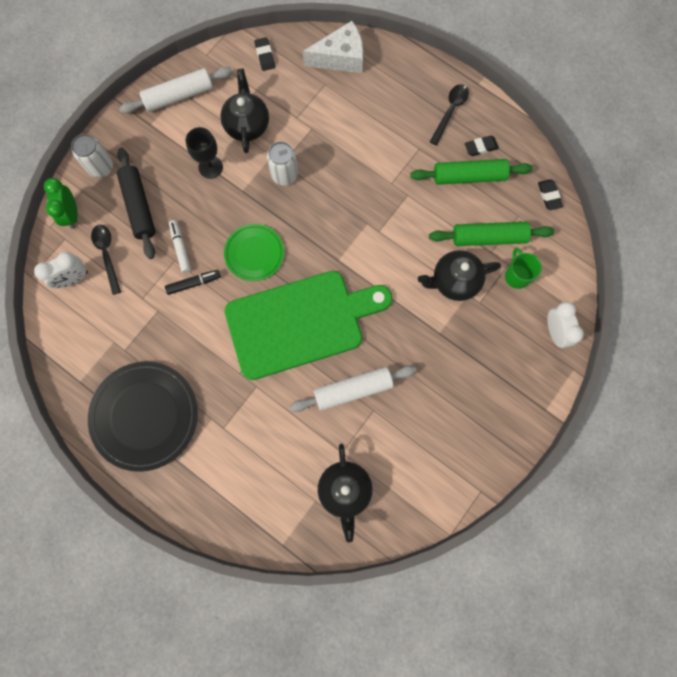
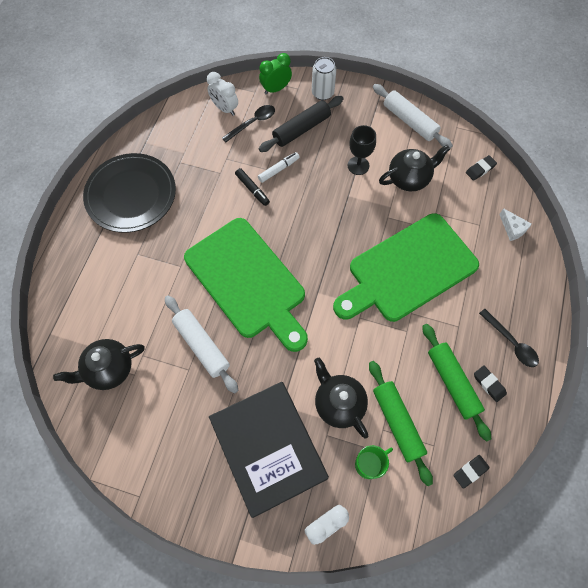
camera: 70 degrees right, 10 degrees down
green plate [224,224,284,281] -> none
white can [267,141,298,185] -> none
white cheese [303,21,363,73] -> white cheese [499,208,532,241], size x0.54
black spoon [430,84,469,145] -> black spoon turned 45 degrees clockwise [479,309,539,367]
none -> black book [209,382,329,518]
none -> green cutting board [333,213,479,322]

